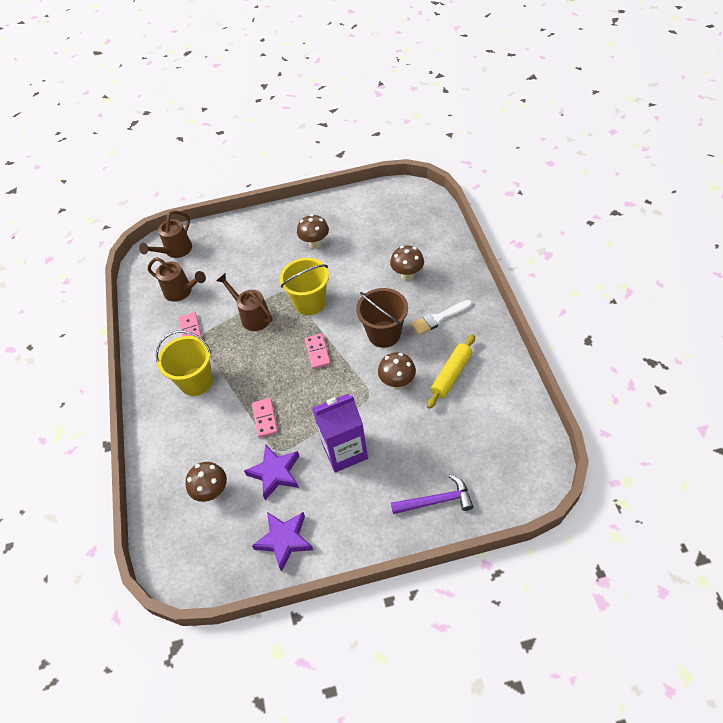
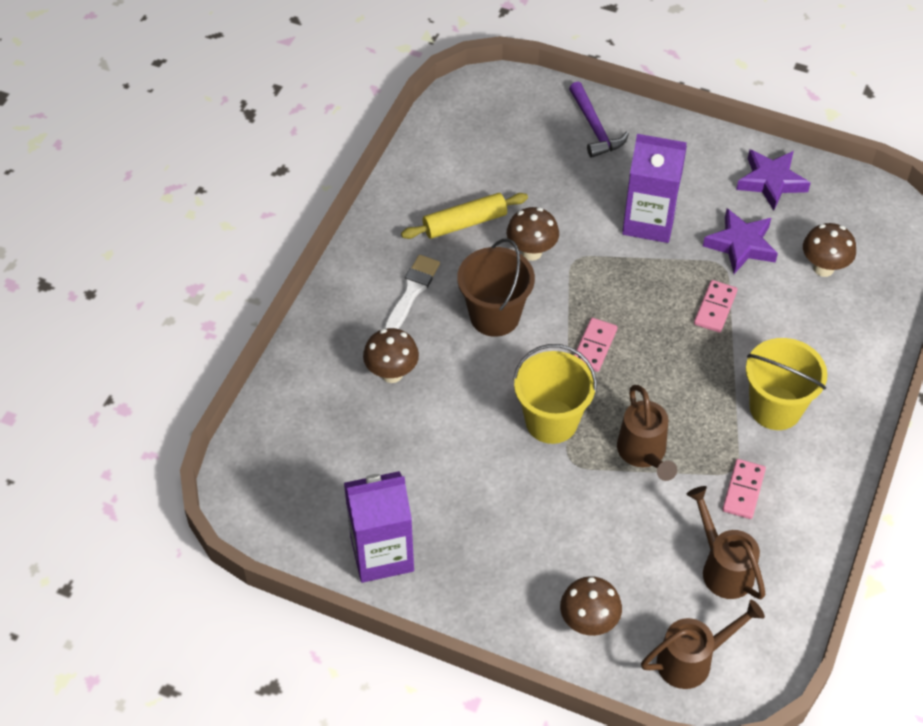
camera: 150 degrees left, 0 degrees up
brown mushroom [297,214,329,249] -> brown mushroom moved to [560,576,622,636]
purple hammer [391,475,474,514] -> purple hammer turned 135 degrees counterclockwise [569,82,629,158]
white brush [411,300,472,335] -> white brush turned 75 degrees counterclockwise [384,255,440,329]
none -> purple carton [344,471,414,583]

